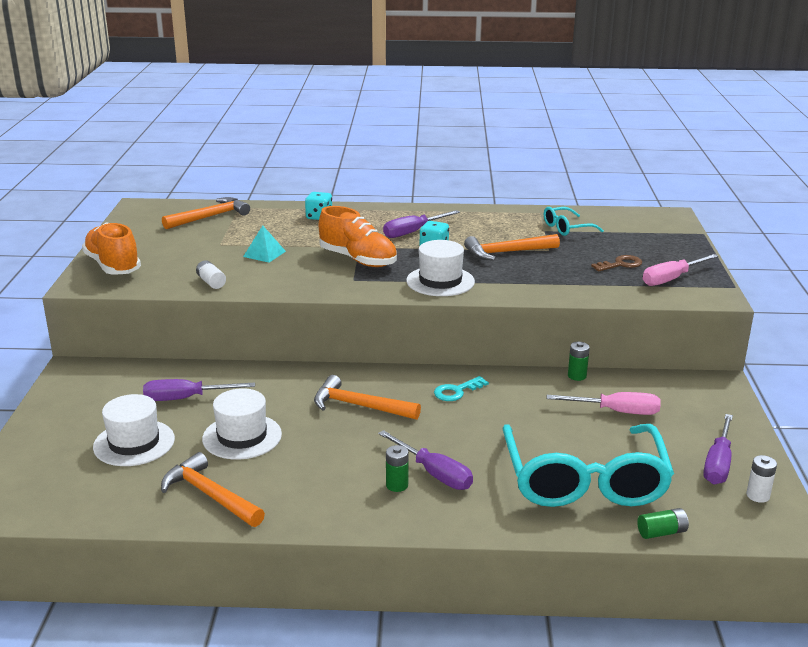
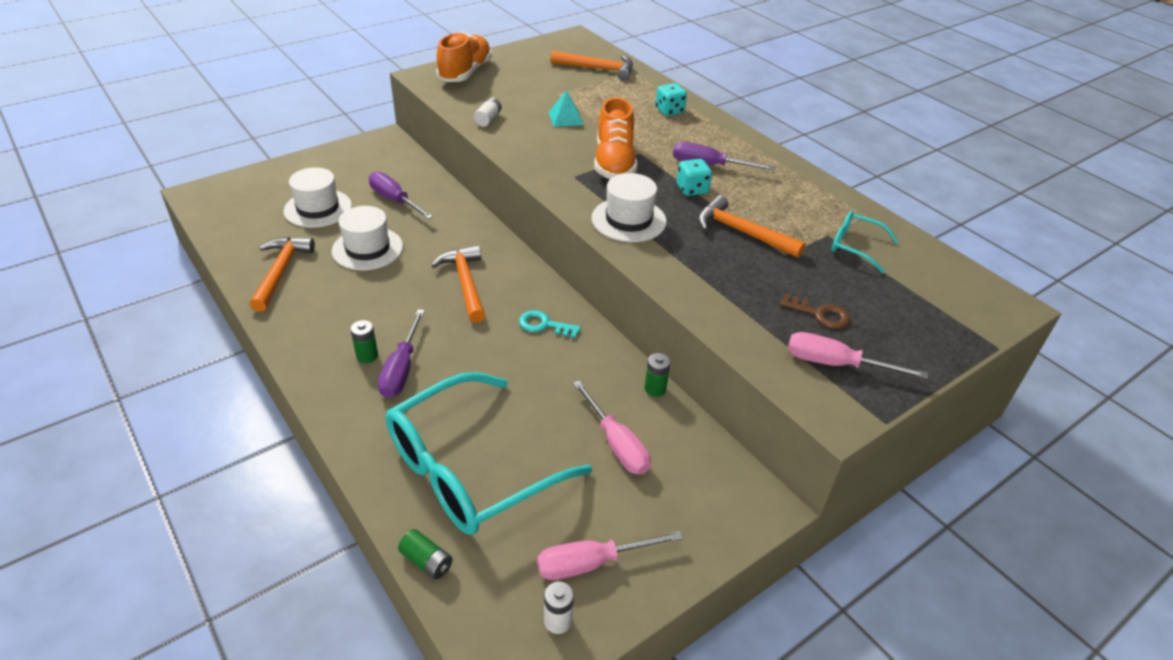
camera: 50 degrees right, 15 degrees up
purple screwdriver [703,414,733,485] -> pink screwdriver [537,531,683,580]

